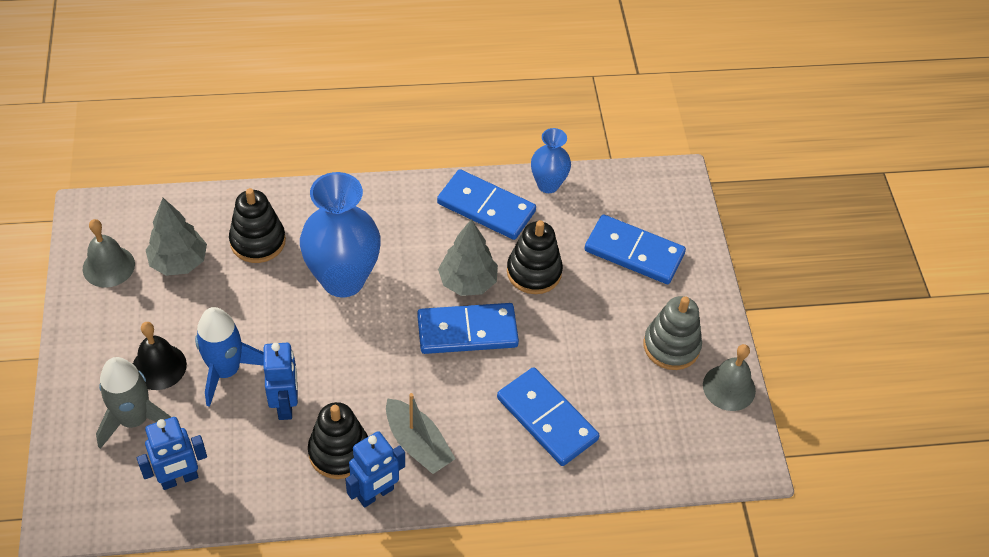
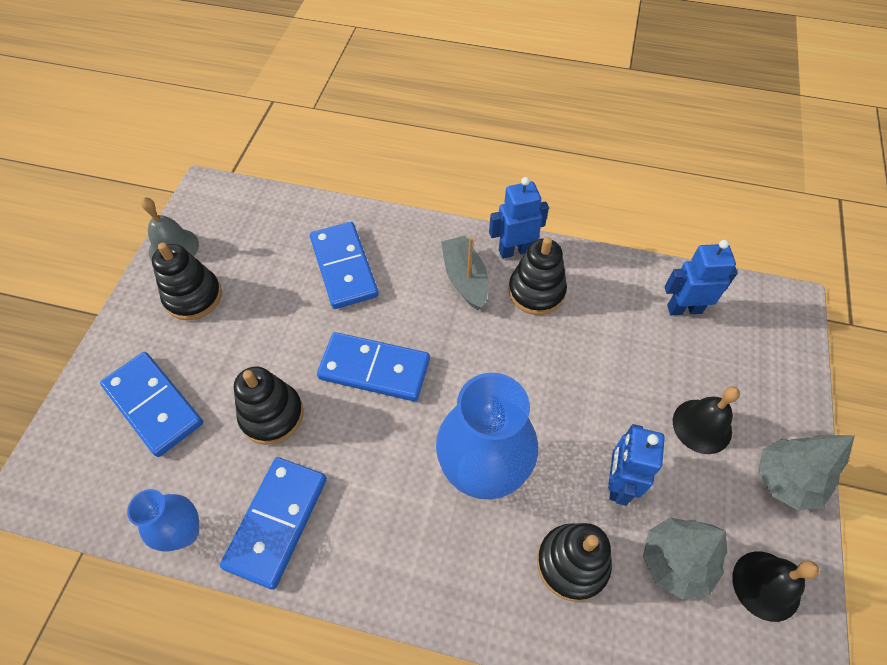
camera: 155 degrees left, 5 degrees up
grey bell [83,219,135,288] -> black bell [732,551,819,622]
grey rocket [96,357,171,449] -> none
blue rocket [195,307,264,407] -> none
blue robot [263,343,298,420] -> blue robot moved to [608,424,665,506]
blue domino [437,169,536,240] -> blue domino turned 60 degrees clockwise [220,457,327,590]
grey tree [438,219,498,296] -> grey tree moved to [758,435,855,511]
grey stacking toy [643,296,702,370] -> black stacking toy [152,243,222,320]

